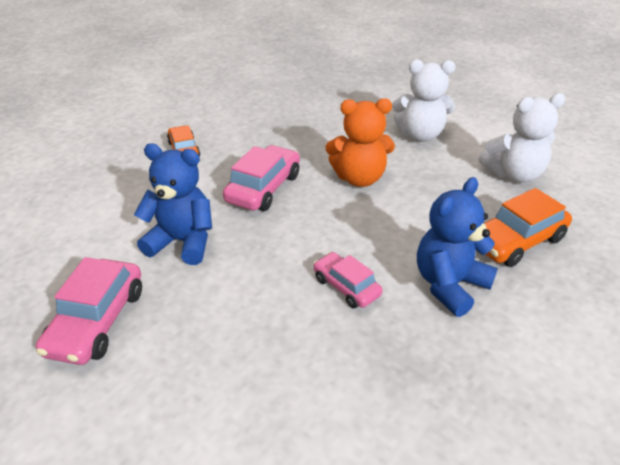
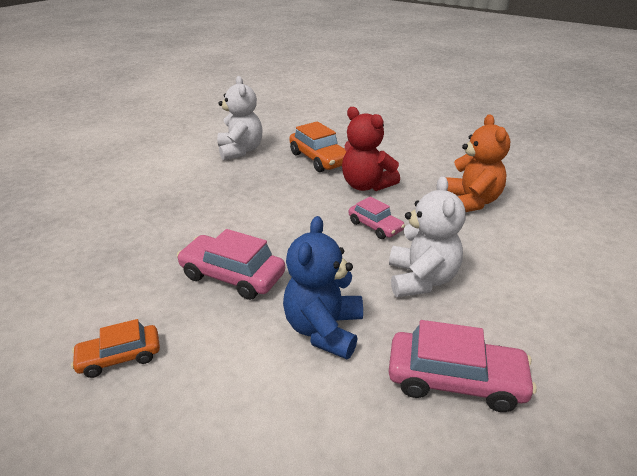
camera: 90 degrees left, 5 degrees down
pink car [313,252,383,308] -> pink car turned 90 degrees counterclockwise [348,196,405,239]
orange teddy bear [326,98,395,187] -> orange teddy bear moved to [446,114,510,212]
white teddy bear [392,59,455,142] -> white teddy bear moved to [389,176,466,297]
blue teddy bear [417,177,498,317] -> red teddy bear [342,107,400,191]

